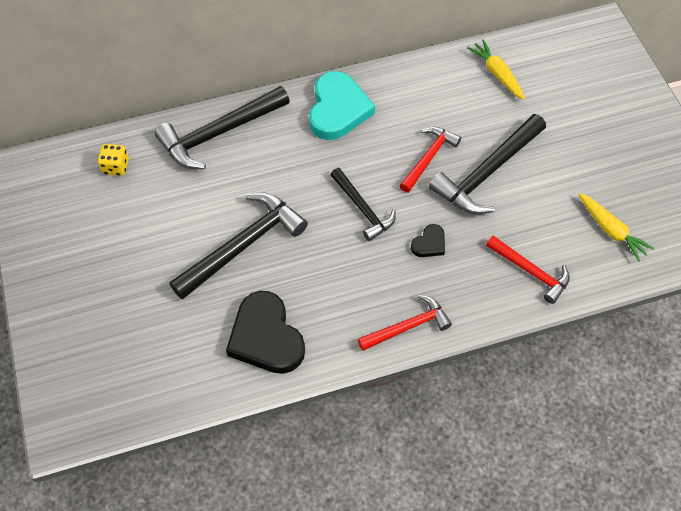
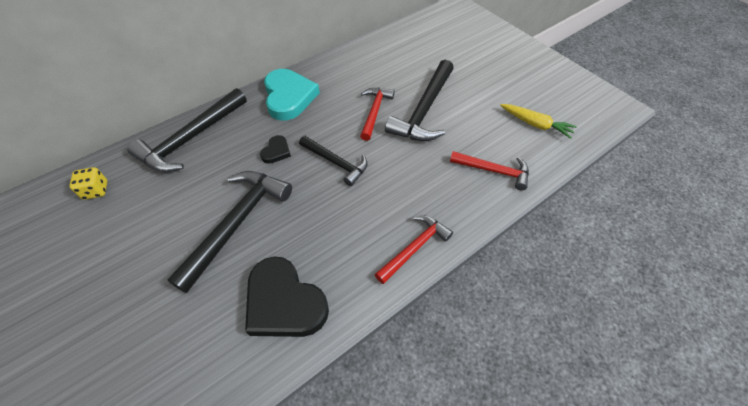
camera: 20 degrees left, 5 degrees down
black heart [411,224,445,257] -> black heart moved to [260,135,291,164]
yellow carrot [467,39,525,100] -> none

